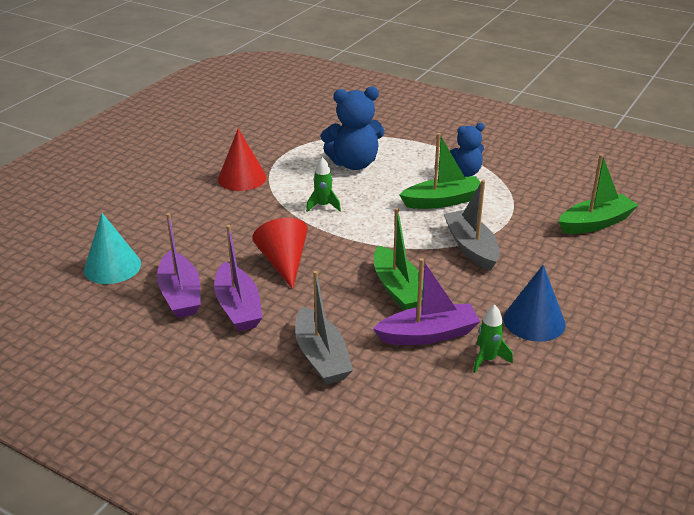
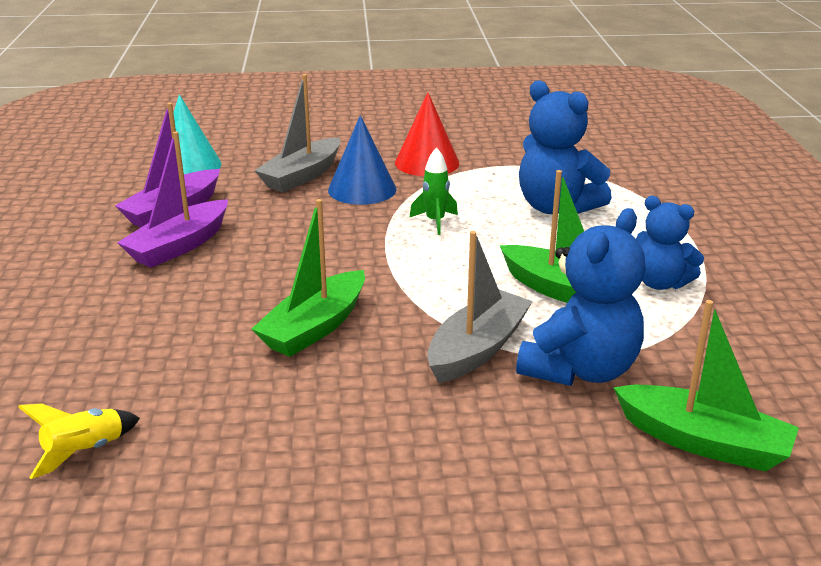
camera: 55 degrees right, 5 degrees down
red cone [252,218,308,289] -> none
grey boat [295,271,353,385] -> grey boat moved to [254,74,340,192]
purple boat [373,258,480,345] -> none
green rocket [473,305,513,373] -> none
blue cone [503,265,566,342] -> blue cone moved to [328,115,397,205]
none -> yellow rocket [18,404,140,479]
none -> blue teddy bear [516,208,645,386]

